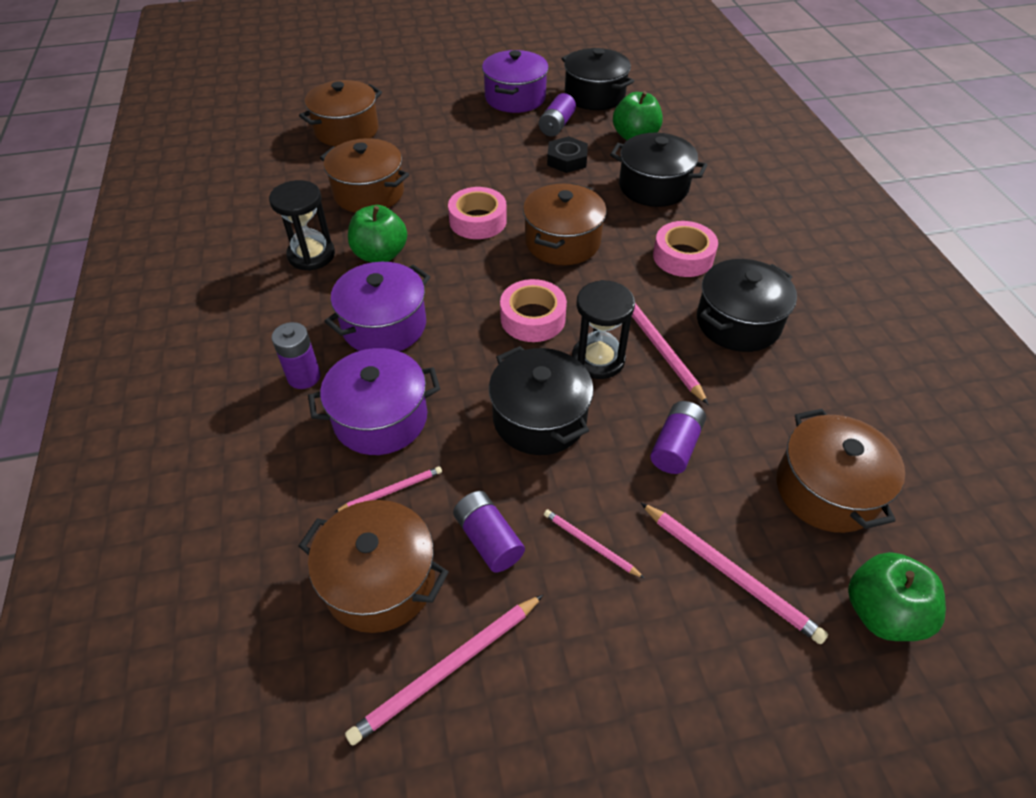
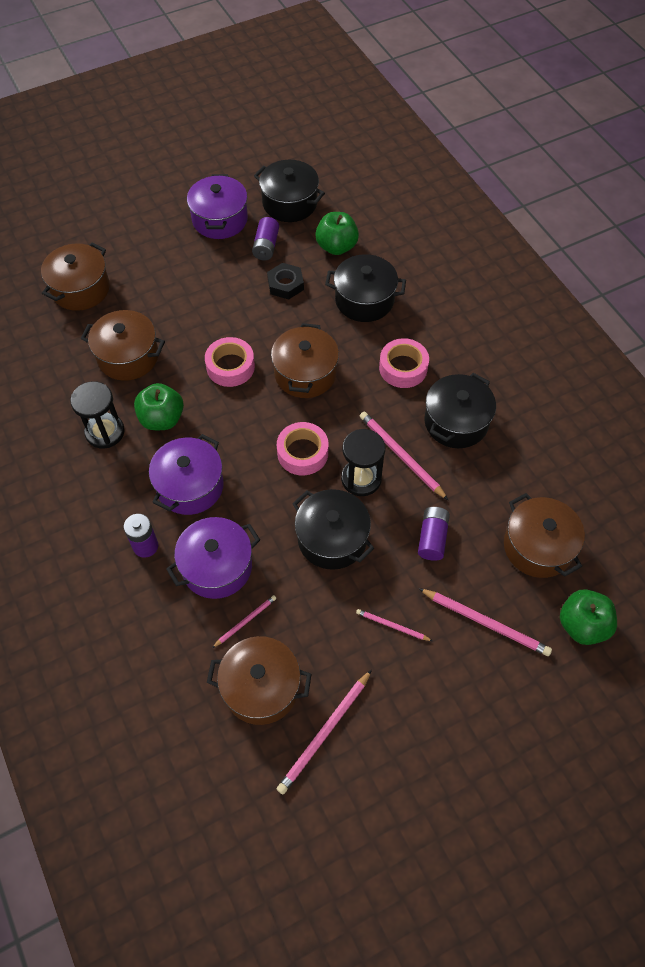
camera: 15 degrees left, 10 degrees up
purple battery [453,491,525,573] -> none

